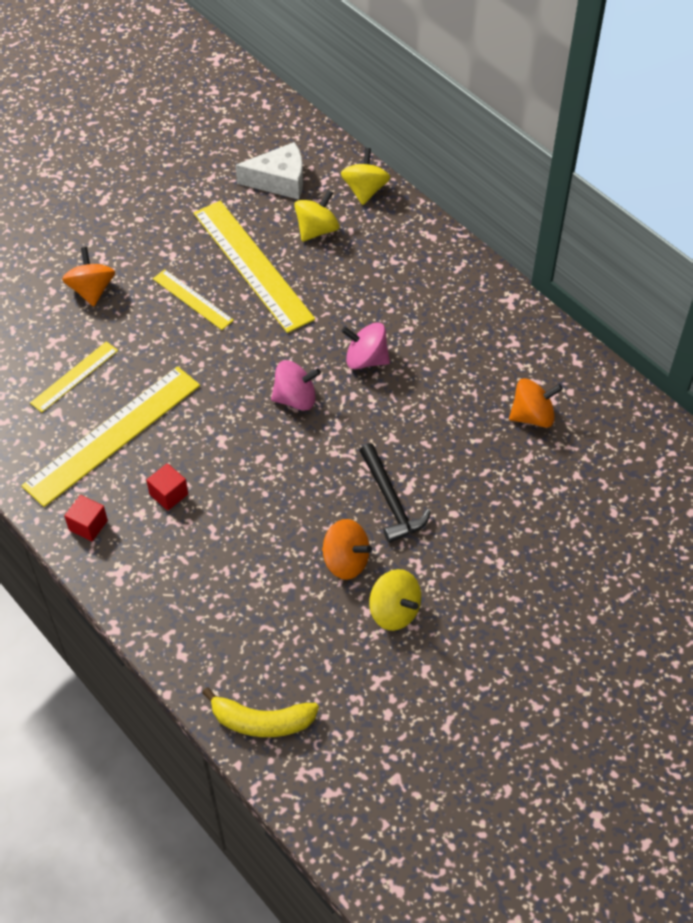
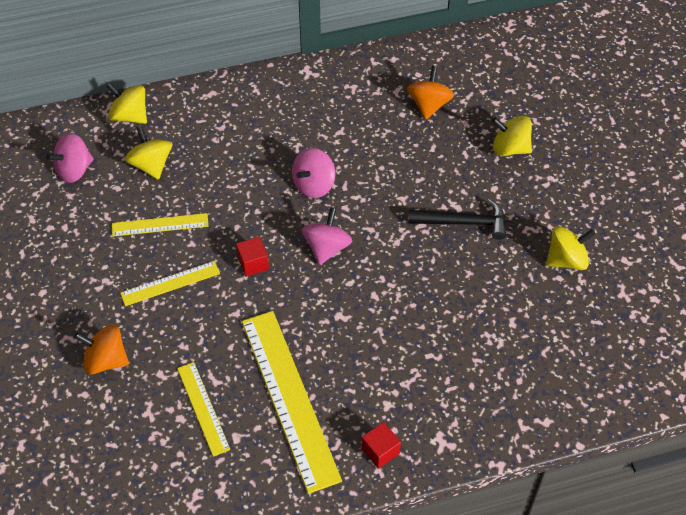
camera: 65 degrees left, 0 degrees up
red cube [146,463,188,511] -> red cube moved to [236,237,269,277]
yellow ruler [194,201,315,333] -> yellow ruler [112,213,208,237], size x0.52
yellow banana [202,687,319,737] -> none
white cheese [235,142,303,200] -> pink spinning top [46,133,94,183]
orange spinning top [322,519,372,580] -> none
none -> yellow spinning top [492,115,532,156]

